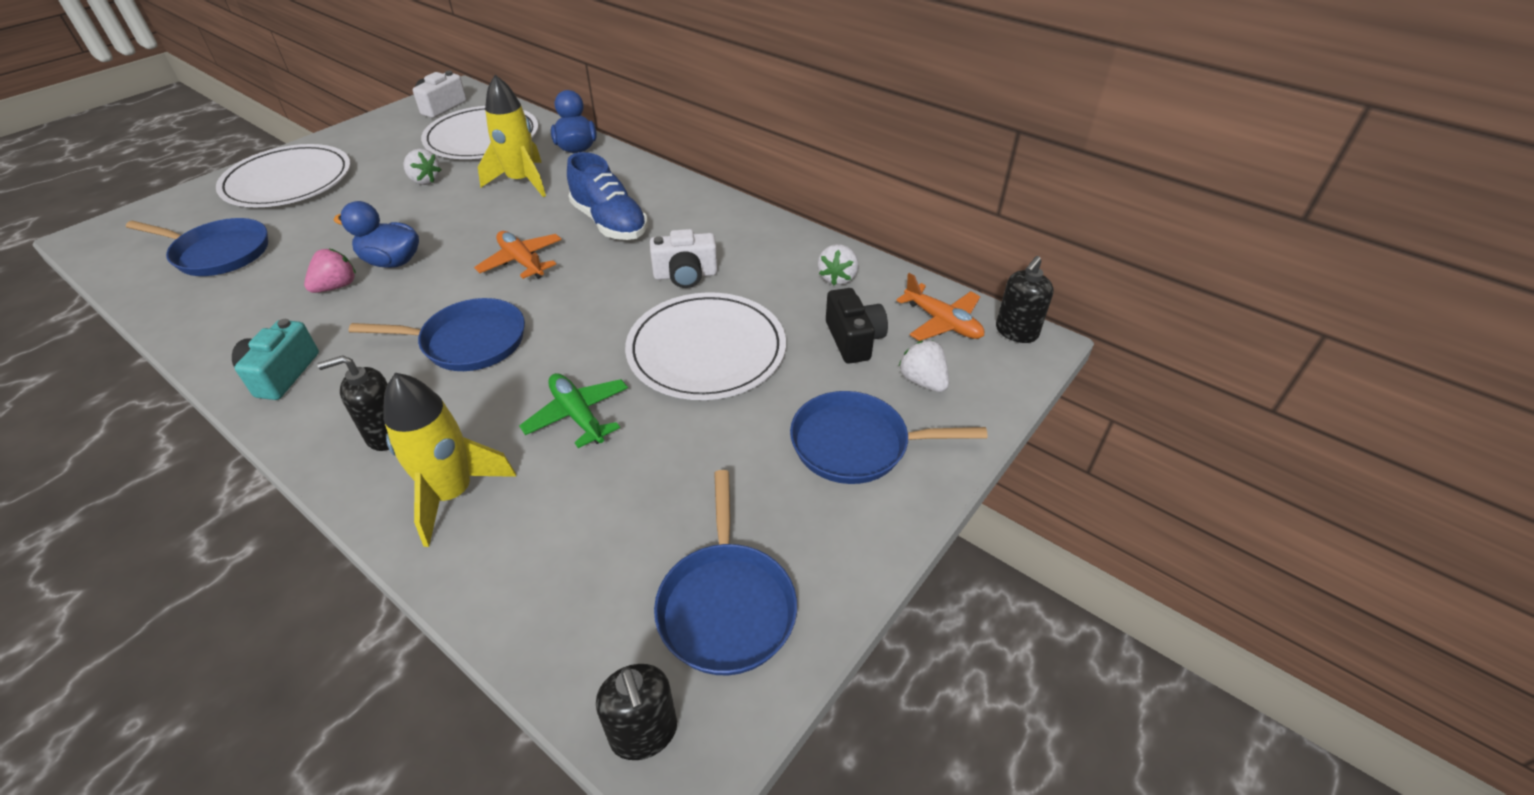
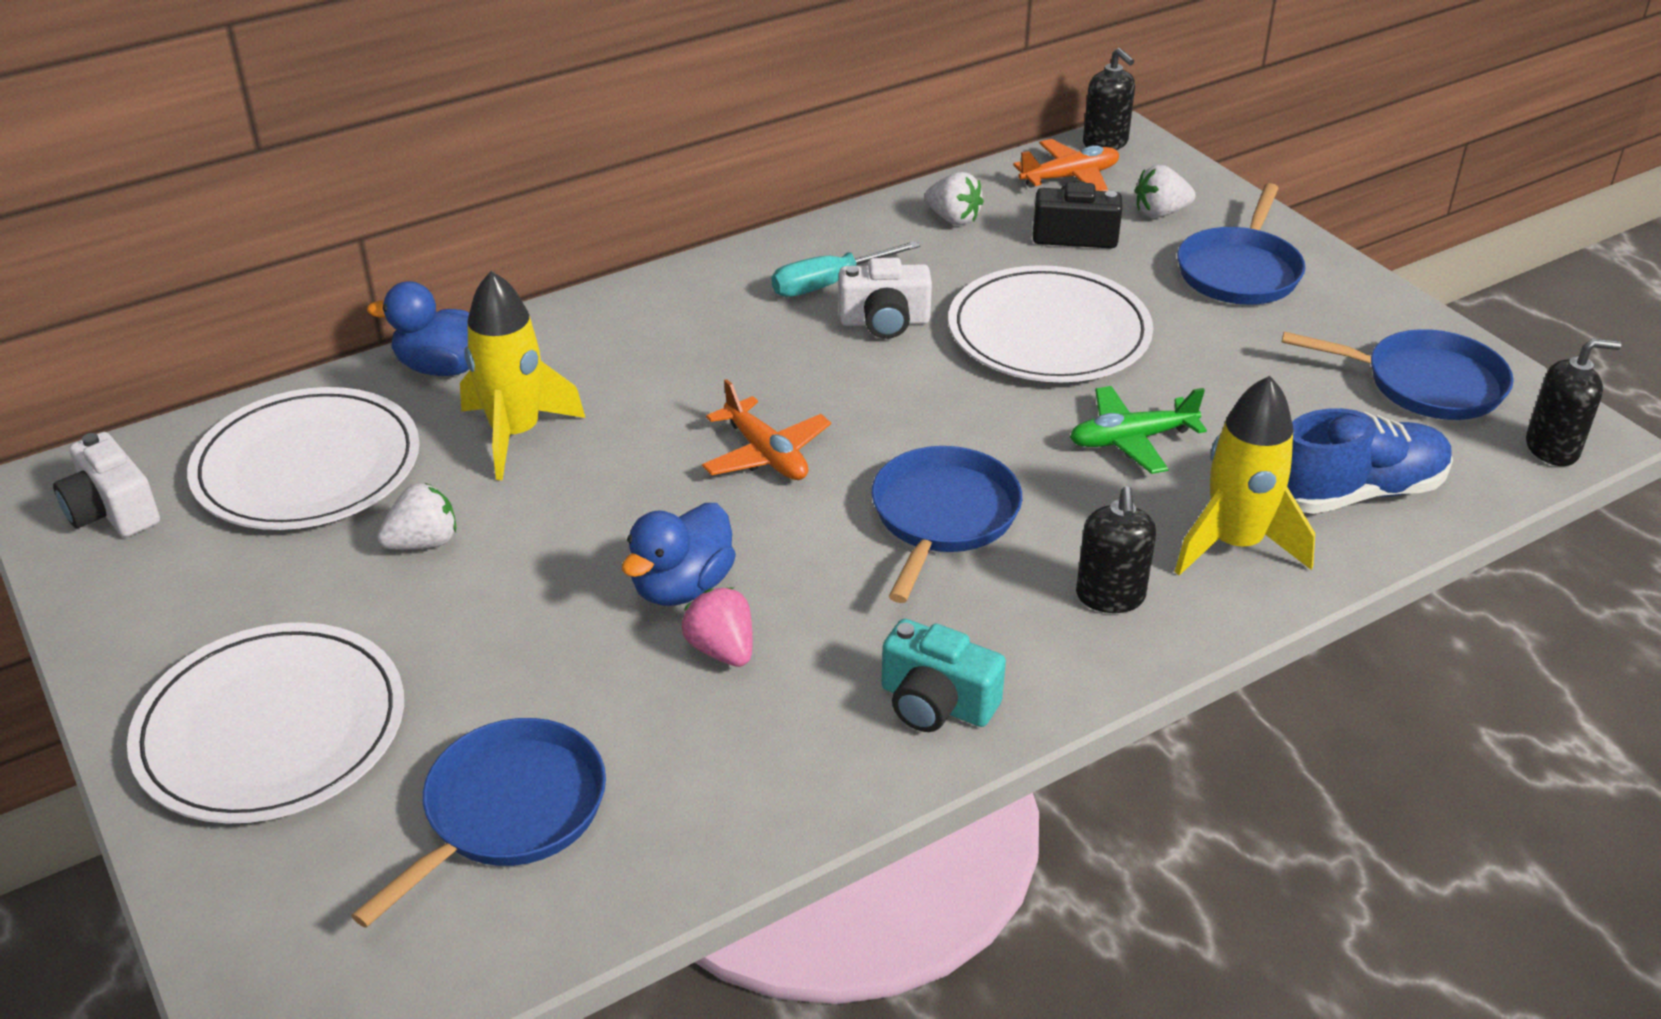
camera: 70 degrees left, 5 degrees down
orange plane [474,231,562,279] -> orange plane turned 105 degrees counterclockwise [702,379,831,480]
blue shoe [567,152,648,240] -> blue shoe moved to [1287,408,1453,514]
white camera [650,229,718,288] -> white camera turned 75 degrees clockwise [839,257,932,339]
none -> turquoise screwdriver [772,241,920,297]

